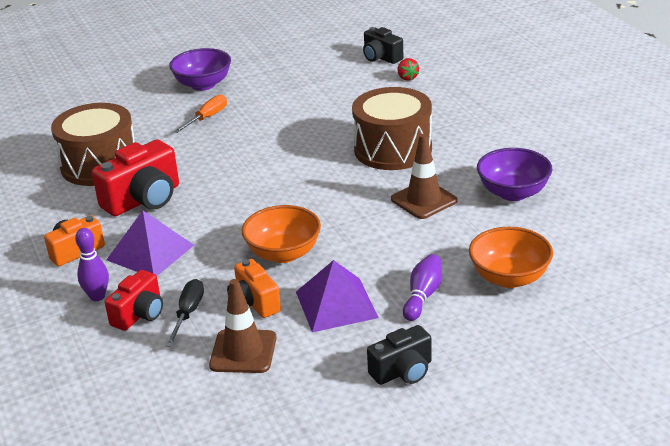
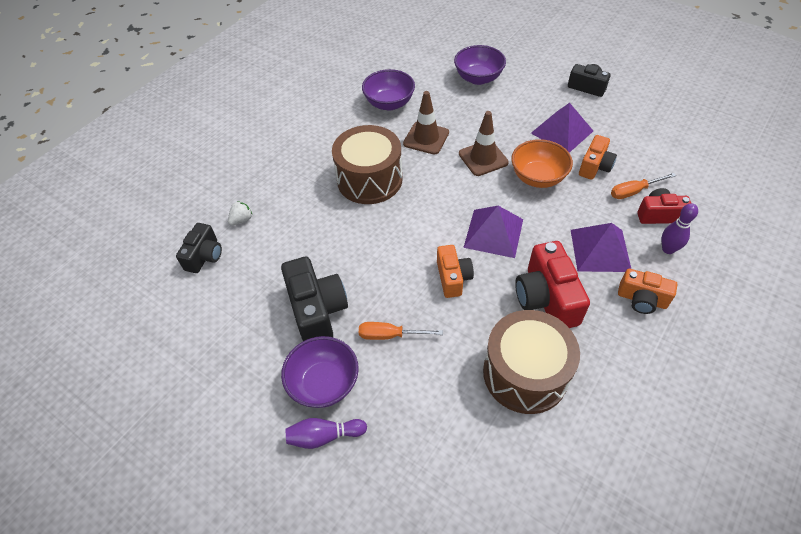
camera: 120 degrees left, 20 degrees up
red camera [92,139,179,216] -> red camera turned 120 degrees counterclockwise [515,241,590,328]
black screwdriver [165,279,204,347] -> orange screwdriver [611,173,676,199]
brown traffic cone [209,279,277,373] -> brown traffic cone moved to [459,111,509,176]
red strawberry [397,58,419,81] -> white strawberry [228,201,253,226]
purple bowling pin [403,254,442,321] -> purple bowling pin moved to [286,418,367,449]
orange bowl [469,227,553,288] -> purple bowl [454,45,506,85]
none -> black camera [281,257,348,341]
none -> orange camera [437,245,474,298]
none -> purple pyramid [463,206,523,258]

